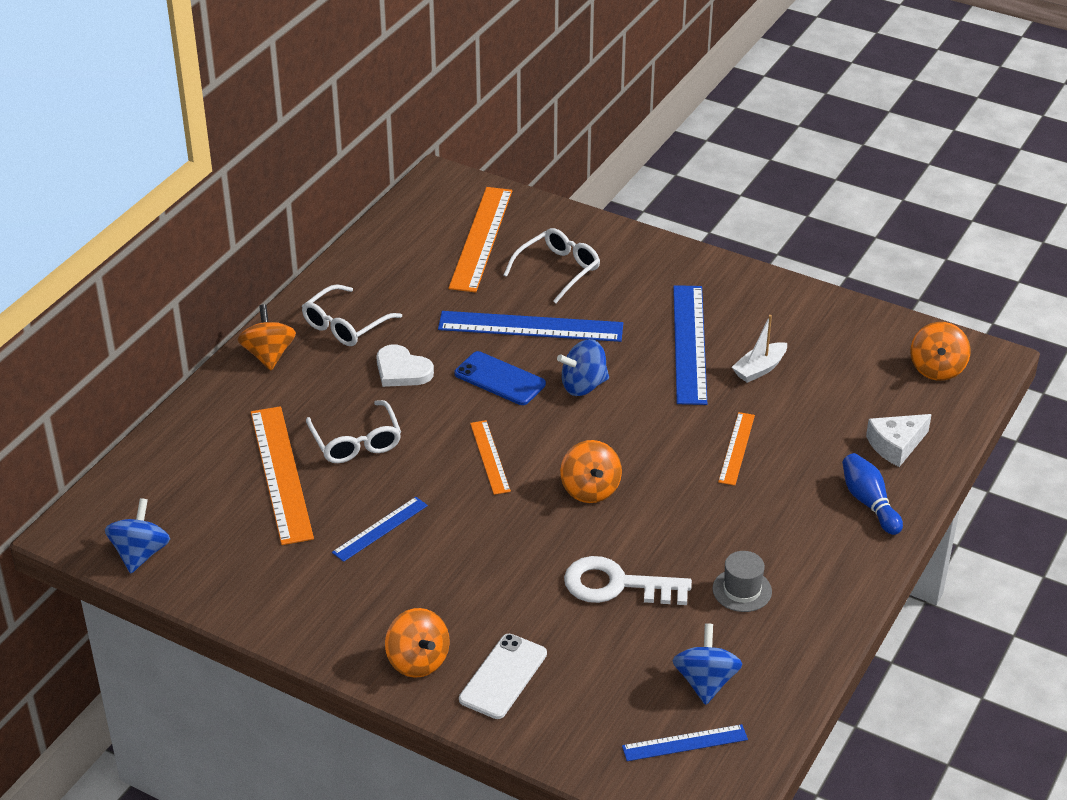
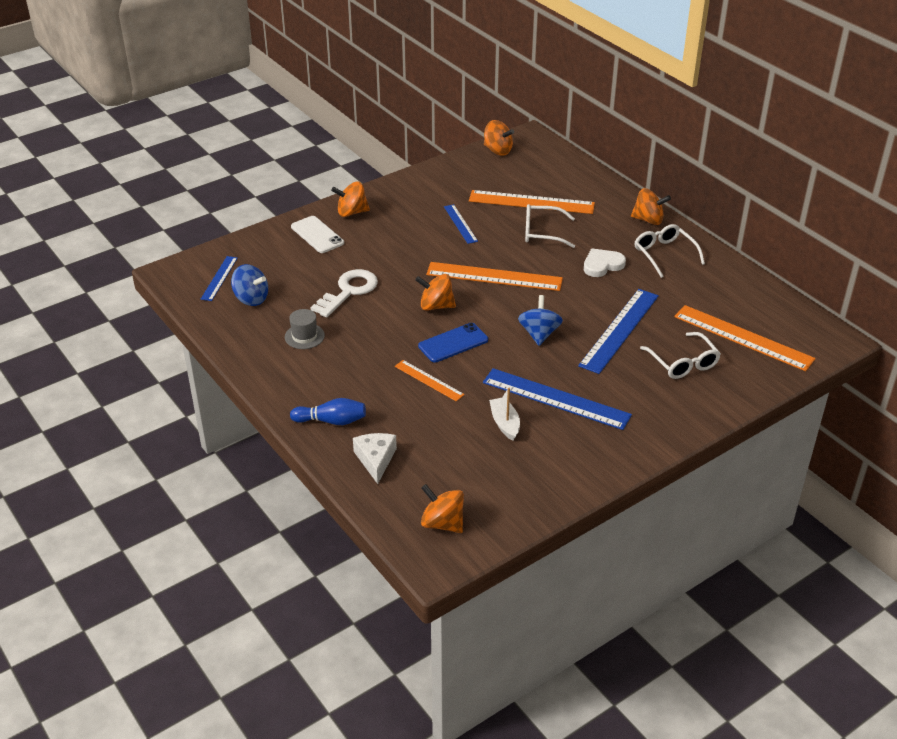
camera: 115 degrees right, 0 degrees up
blue spinning top [105,498,170,573] -> orange spinning top [484,120,514,156]
blue phone [454,351,546,405] -> blue phone moved to [418,323,488,363]
orange ruler [470,420,511,495] -> orange ruler [426,262,563,291], size x1.83

